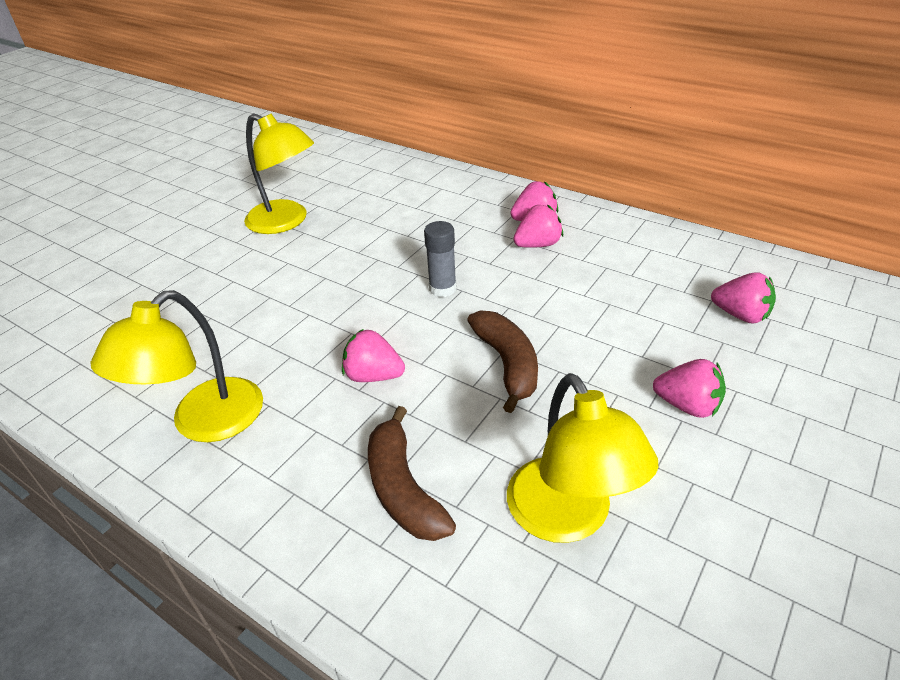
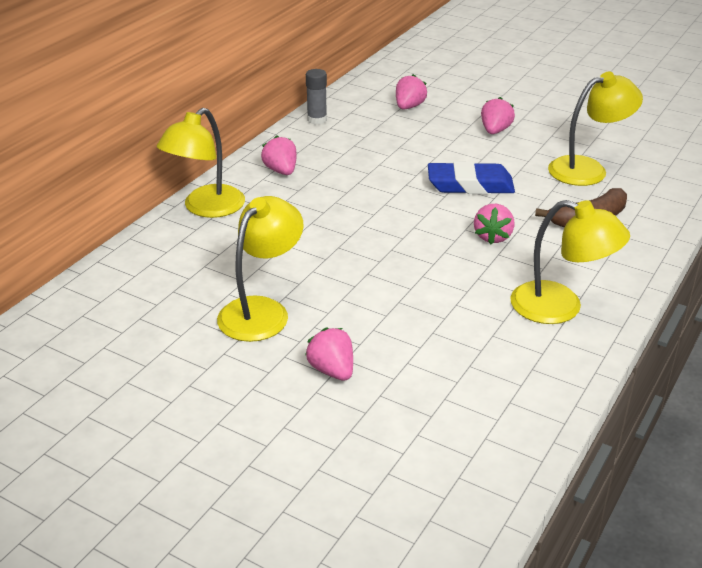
camera: 95 degrees left, 5 degrees down
grey glue stick [424,221,456,297] -> grey glue stick moved to [306,69,327,125]
brown banana [467,310,538,413] -> blue eraser [428,161,515,194]
pink strawberry [513,205,563,248] -> pink strawberry moved to [305,327,353,381]
none -> yellow lamp [156,108,245,218]

